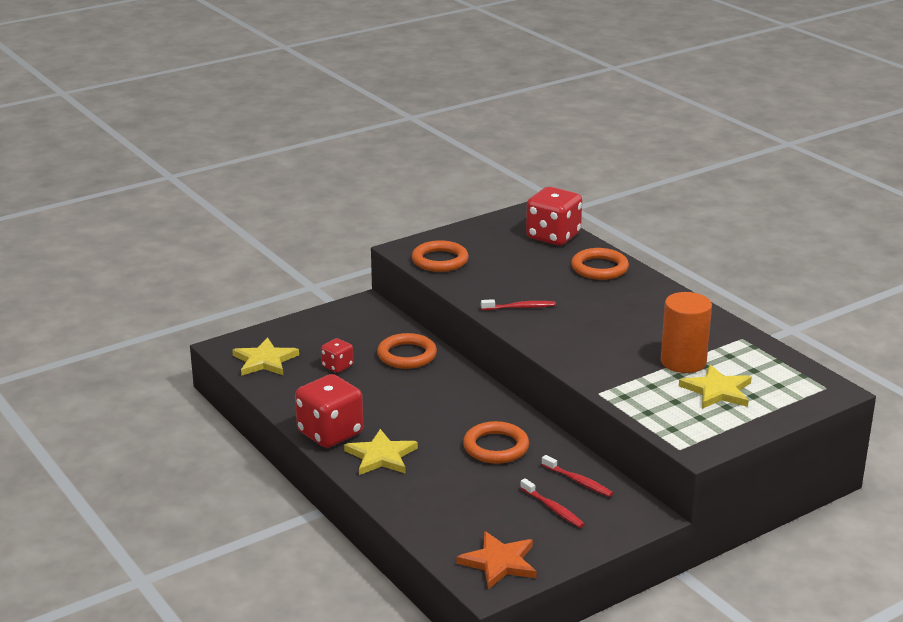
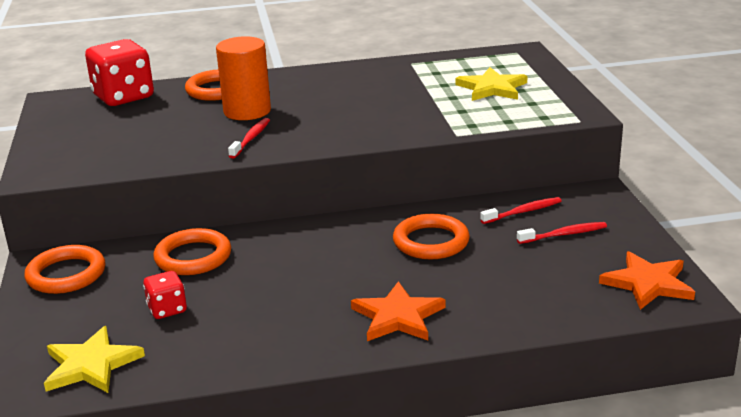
camera: 65 degrees left, 0 degrees up
red dice [295,374,363,448] -> none
yellow star [344,429,418,475] -> orange star [351,281,446,341]
orange ring [412,240,469,272] -> orange ring moved to [24,245,106,294]
orange cylinder [661,292,712,373] -> orange cylinder moved to [216,36,271,120]

